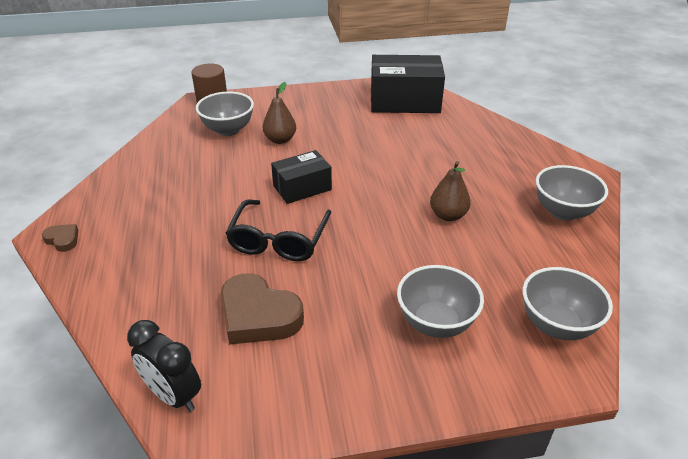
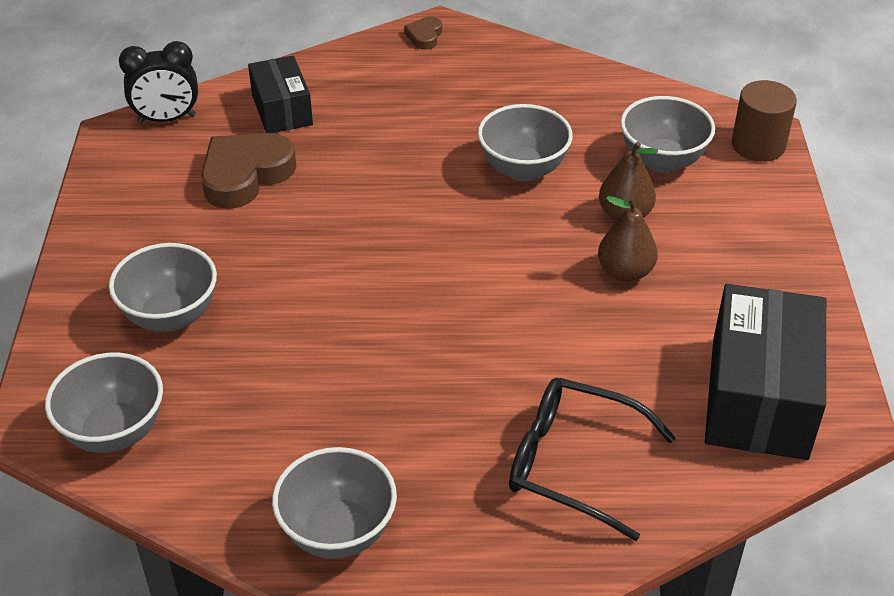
camera: 100 degrees right, 5 degrees up
brown heart [42,224,78,252] -> brown heart turned 150 degrees clockwise [404,17,442,50]
black clock [127,320,201,412] -> black clock turned 150 degrees counterclockwise [119,41,198,123]
black glasses [225,199,331,261] -> black glasses moved to [509,378,676,541]
black box [271,150,332,204] -> black box moved to [248,56,313,133]
brown pear [430,161,471,221] -> brown pear moved to [598,196,658,282]
none -> grey bowl [478,104,573,182]

